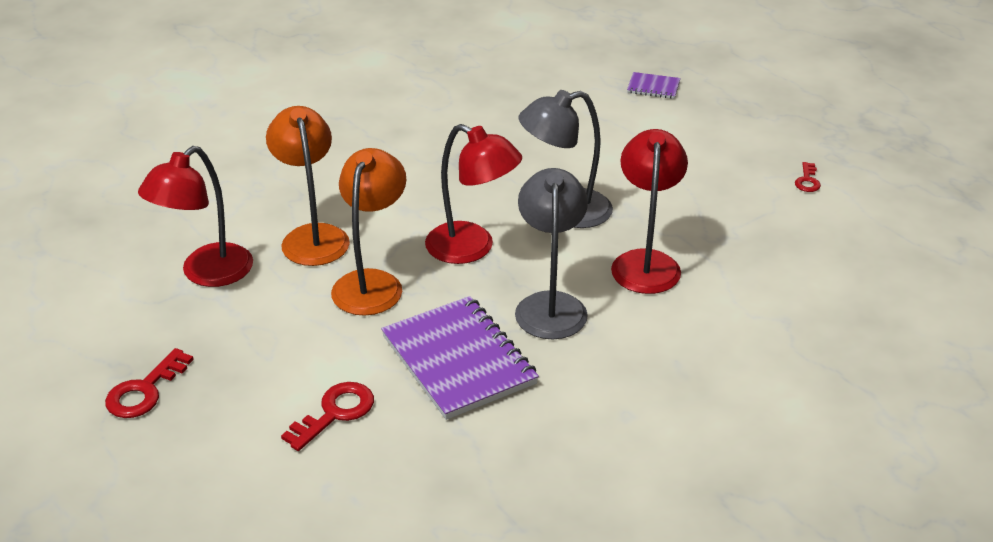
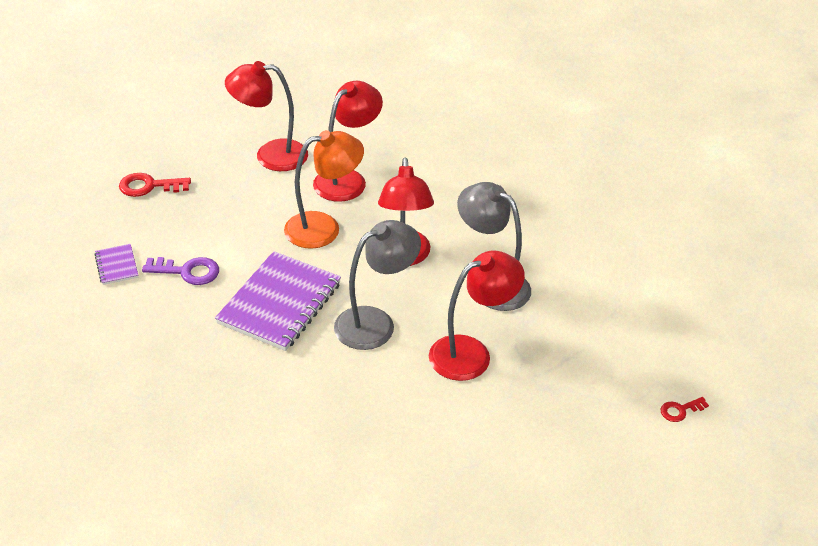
camera: 55 degrees right, 5 degrees up
orange lamp [266,106,350,266] -> red lamp [313,81,383,202]
red key [281,382,374,451] -> purple key [142,257,219,285]
purple notebook [627,72,680,99] -> purple notebook moved to [94,244,138,285]

